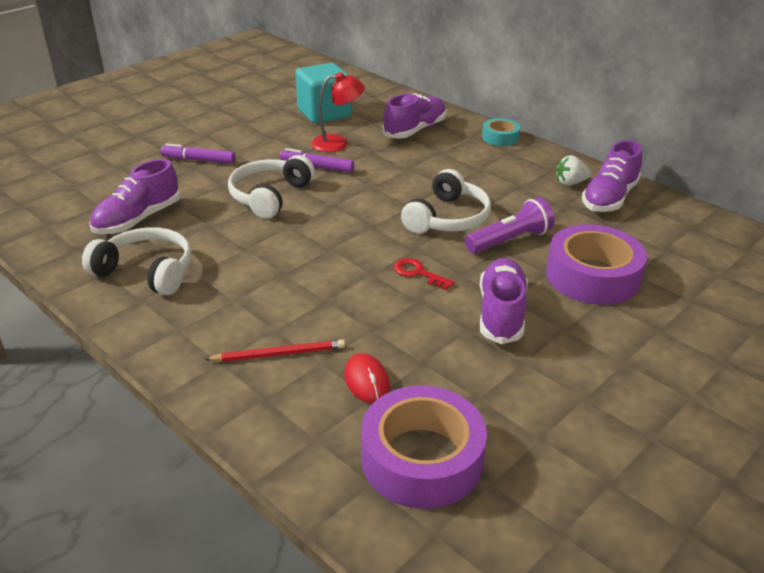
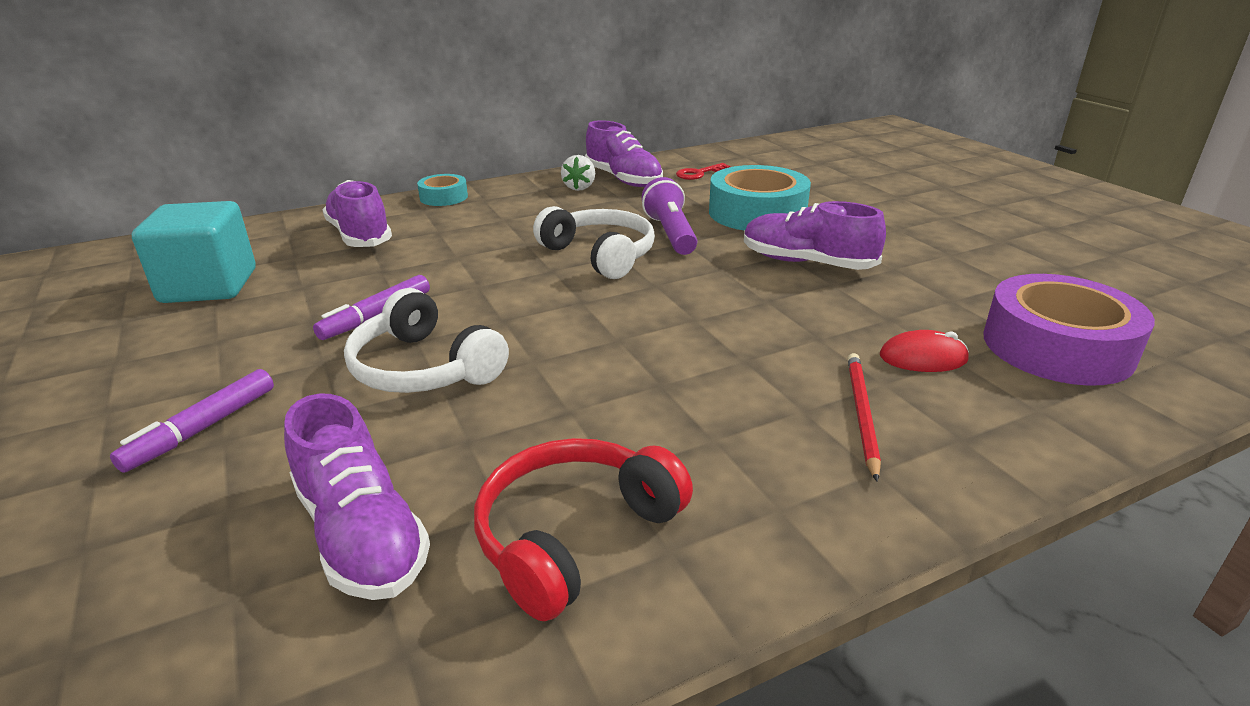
camera: 70 degrees left, 5 degrees down
white headphones [82,227,192,295] -> red headphones [474,438,693,621]
red lamp [311,72,365,152] -> none
red key [394,258,455,290] -> red key moved to [676,163,730,180]
purple tape [546,224,647,305] -> turquoise tape [709,165,811,231]

